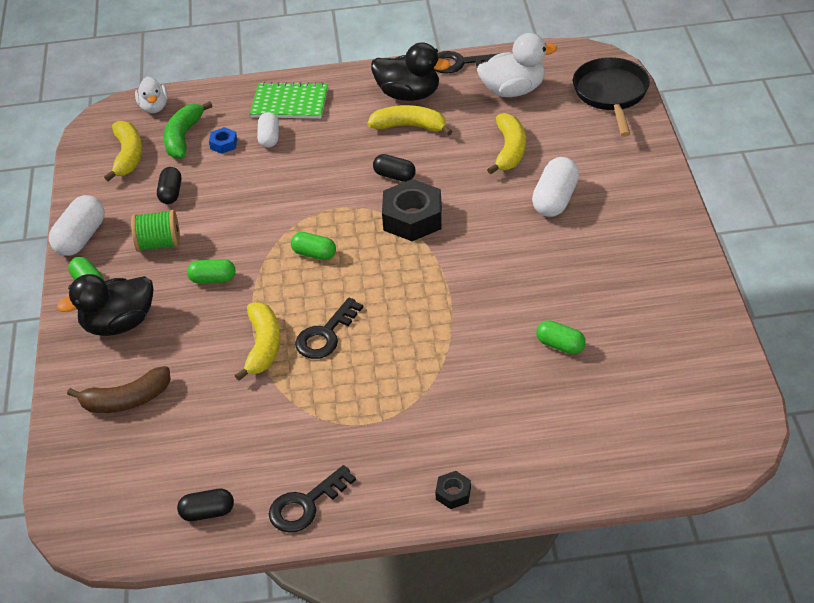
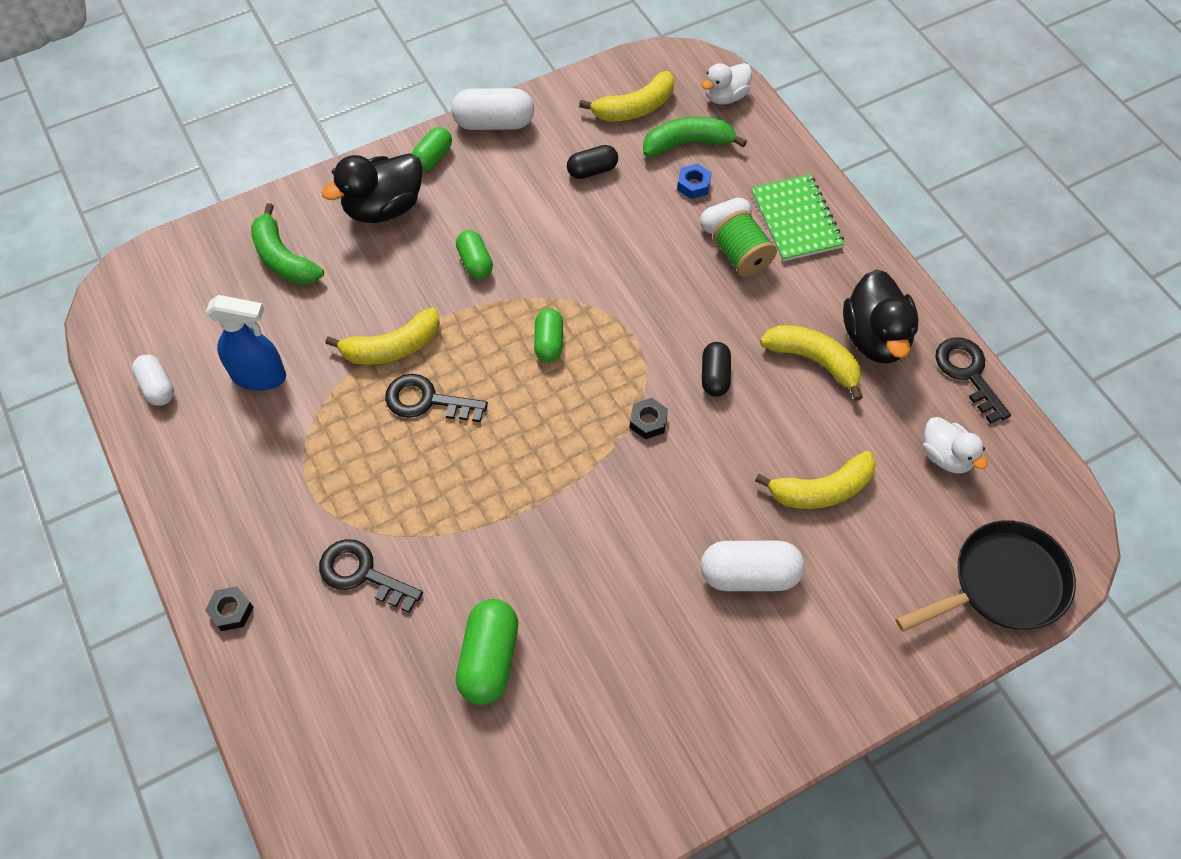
camera: 65 degrees right, 15 degrees up
black duck [57,274,153,336] -> black duck turned 75 degrees counterclockwise [322,153,423,223]
brown banana [67,366,171,413] -> green banana [251,203,324,285]
green spool [131,210,180,252] -> green spool moved to [713,210,777,277]
black capsule [177,489,234,521] -> white capsule [132,355,174,406]
black key [269,465,356,533] -> black key moved to [319,539,423,613]
yellow banana [368,105,453,136] -> yellow banana turned 45 degrees counterclockwise [760,325,863,401]
black nut [382,179,442,241] -> black nut [630,398,668,439], size x0.47
white duck [477,33,557,97] -> white duck [923,417,987,473], size x0.62
green capsule [536,320,586,354] -> green capsule [456,599,518,705], size x1.58
none -> blue spray bottle [206,295,286,391]

